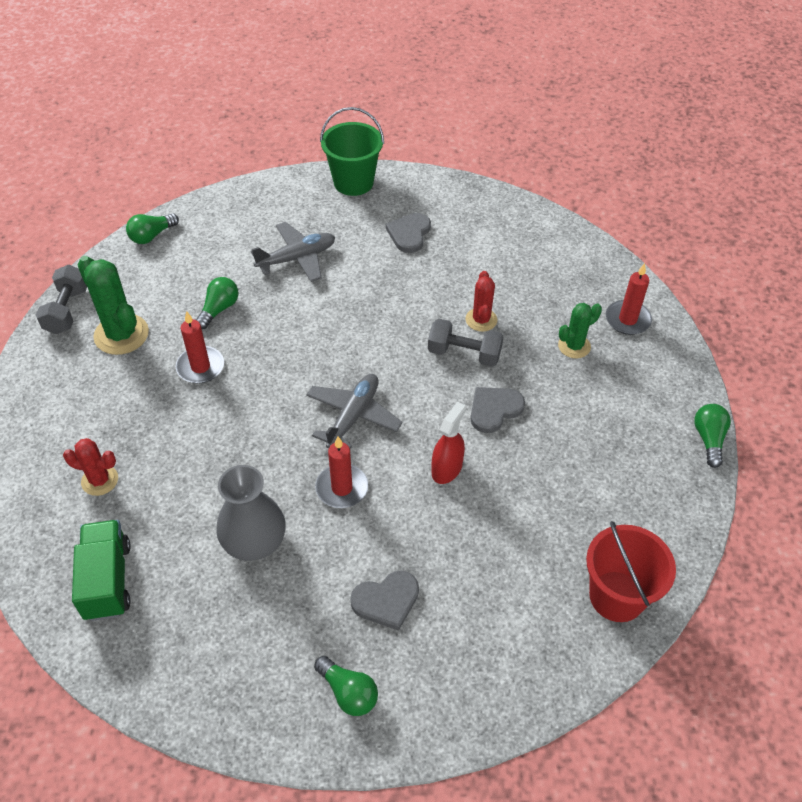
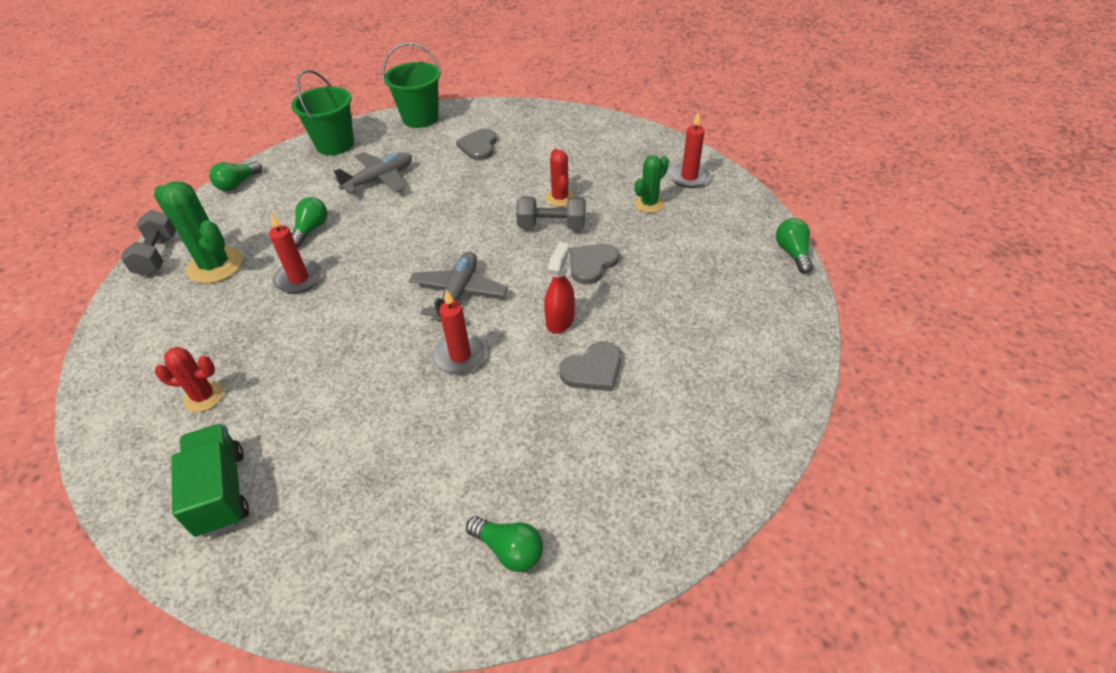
camera: 10 degrees left, 5 degrees down
grey vase [216,465,286,561] -> none
grey heart [350,571,419,631] -> grey heart moved to [559,341,621,391]
red bucket [586,521,676,622] -> none
none -> green bucket [291,70,354,155]

